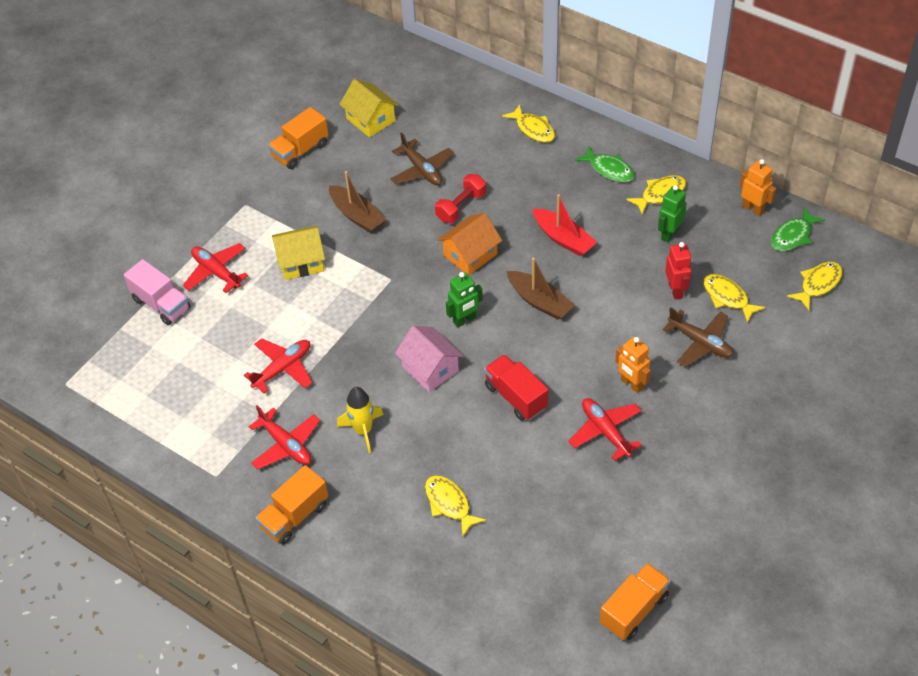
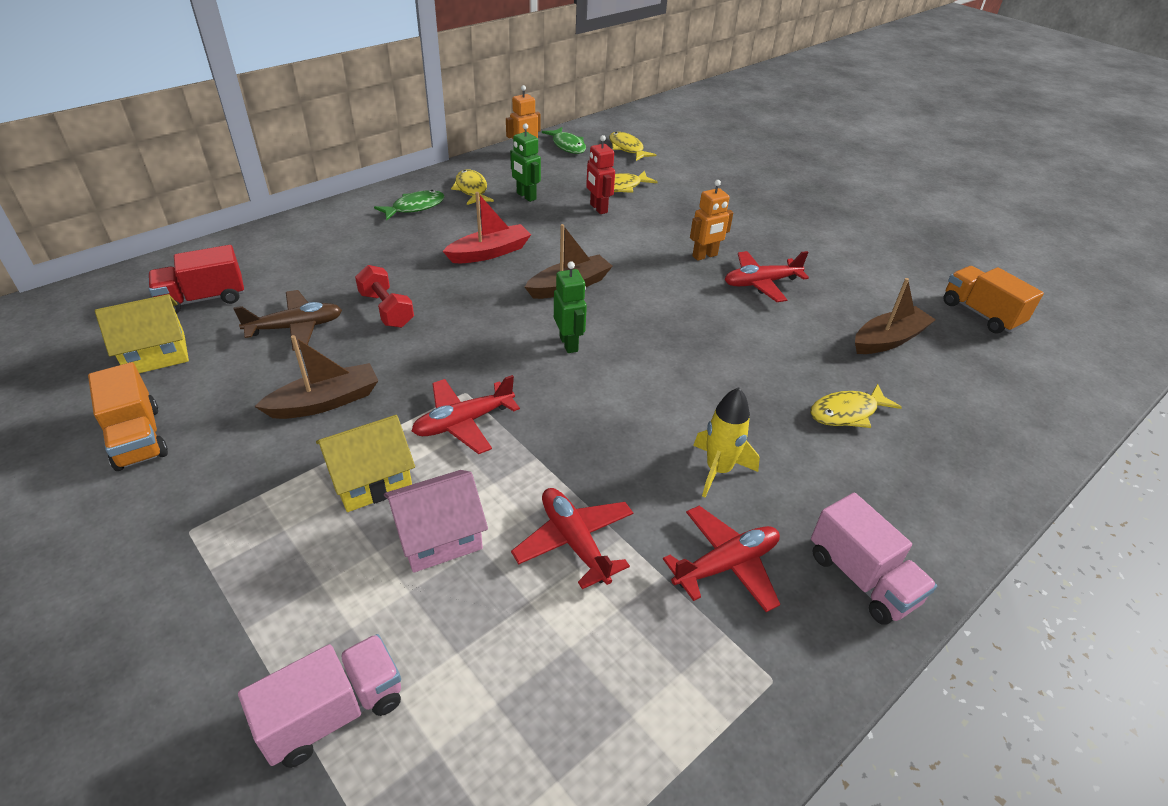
camera: 80 degrees left, 10 degrees down
red plane [183,243,249,293] -> red plane moved to [412,375,520,454]
orange truck [256,465,328,545] -> pink truck [811,493,937,625]
yellow house [272,226,325,280] -> yellow house turned 60 degrees clockwise [316,415,415,512]
pink house [395,326,463,392] -> pink house moved to [384,470,488,573]
orange house [437,213,502,275] -> none
red truck [484,354,549,421] -> red truck moved to [148,245,244,314]
yellow fish [502,104,555,143] -> none
brown plane [663,307,734,367] -> none
red robot [665,242,692,300] -> red robot turned 120 degrees counterclockwise [586,135,615,214]
none -> brown boat [855,278,936,354]

